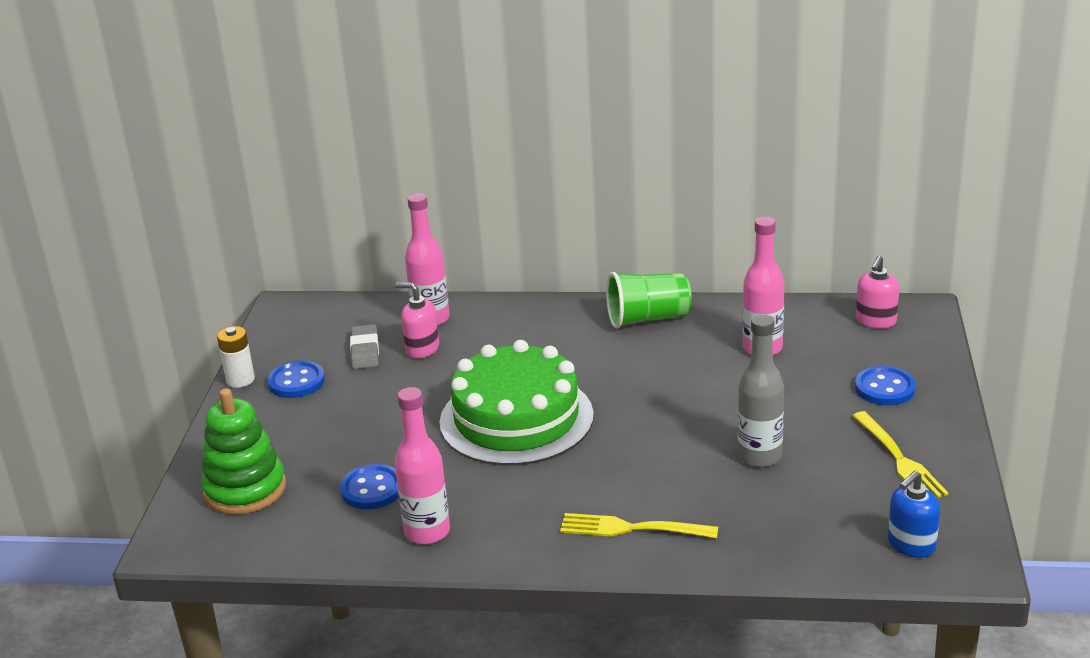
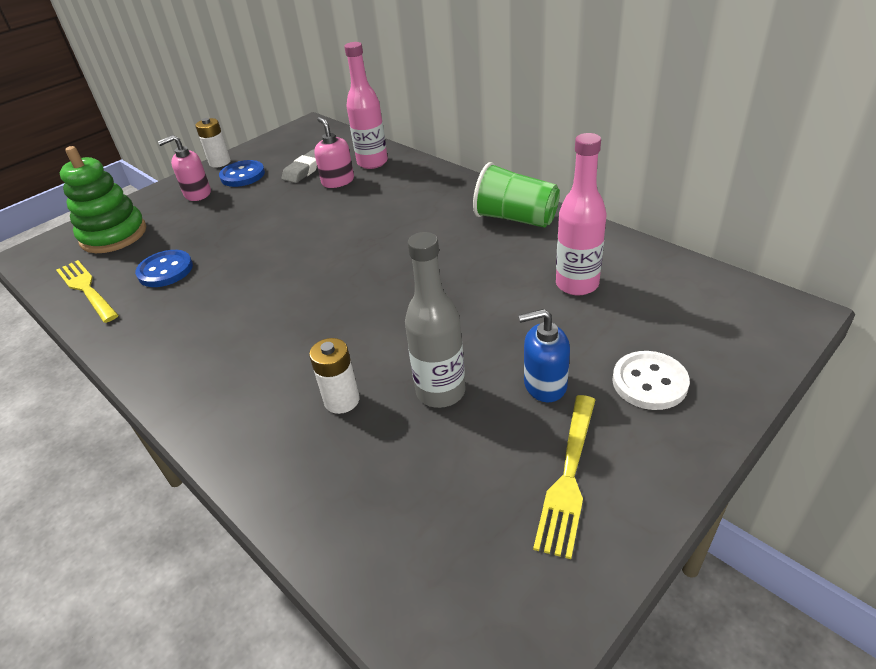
camera: 40 degrees right, 10 degrees up
pink bottle [395,387,450,545] -> none
green cake [439,340,594,466] -> none
yellow fork [560,513,718,538] -> yellow fork moved to [56,260,118,323]
blue button [855,366,916,405] -> white button [612,351,690,410]
pink soap dispenser [856,256,899,329] -> pink soap dispenser moved to [158,135,211,201]
blue soap dispenser [888,471,940,558] -> blue soap dispenser moved to [518,309,570,402]
none -> white battery [309,338,360,414]

